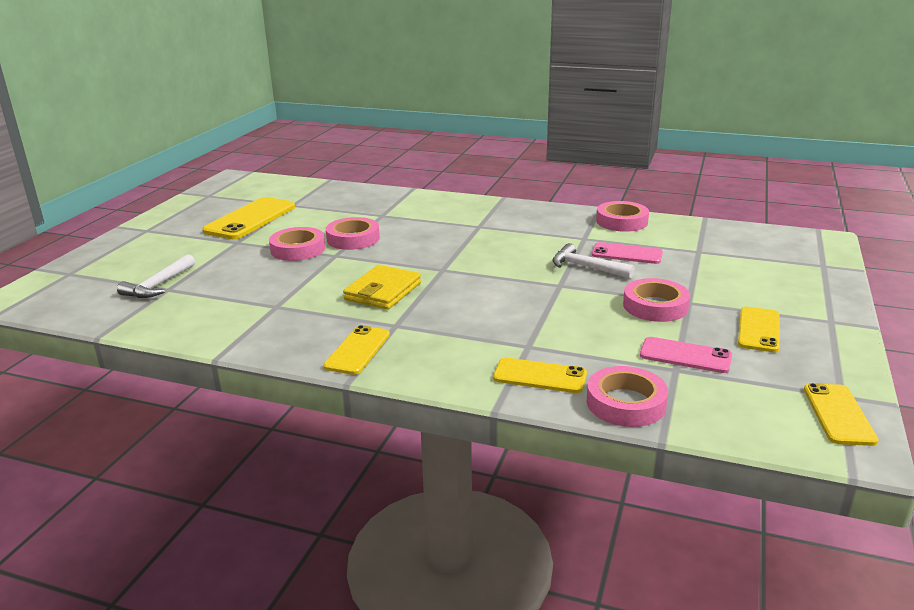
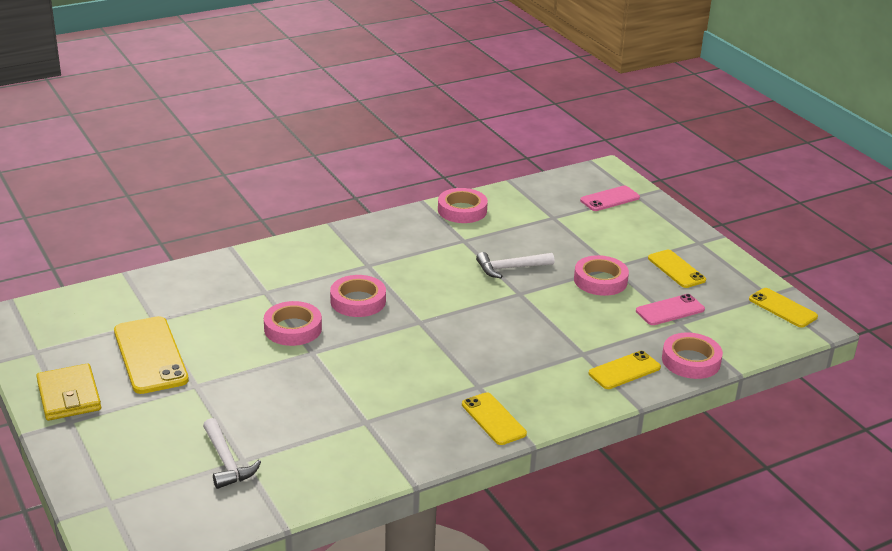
camera: 50 degrees left, 5 degrees up
pink tape [269,227,325,261] -> pink tape moved to [330,275,386,317]
yellow wallet [343,265,421,310] -> yellow wallet moved to [36,363,101,421]
pink phone [592,242,663,264] -> pink phone moved to [580,186,640,211]

